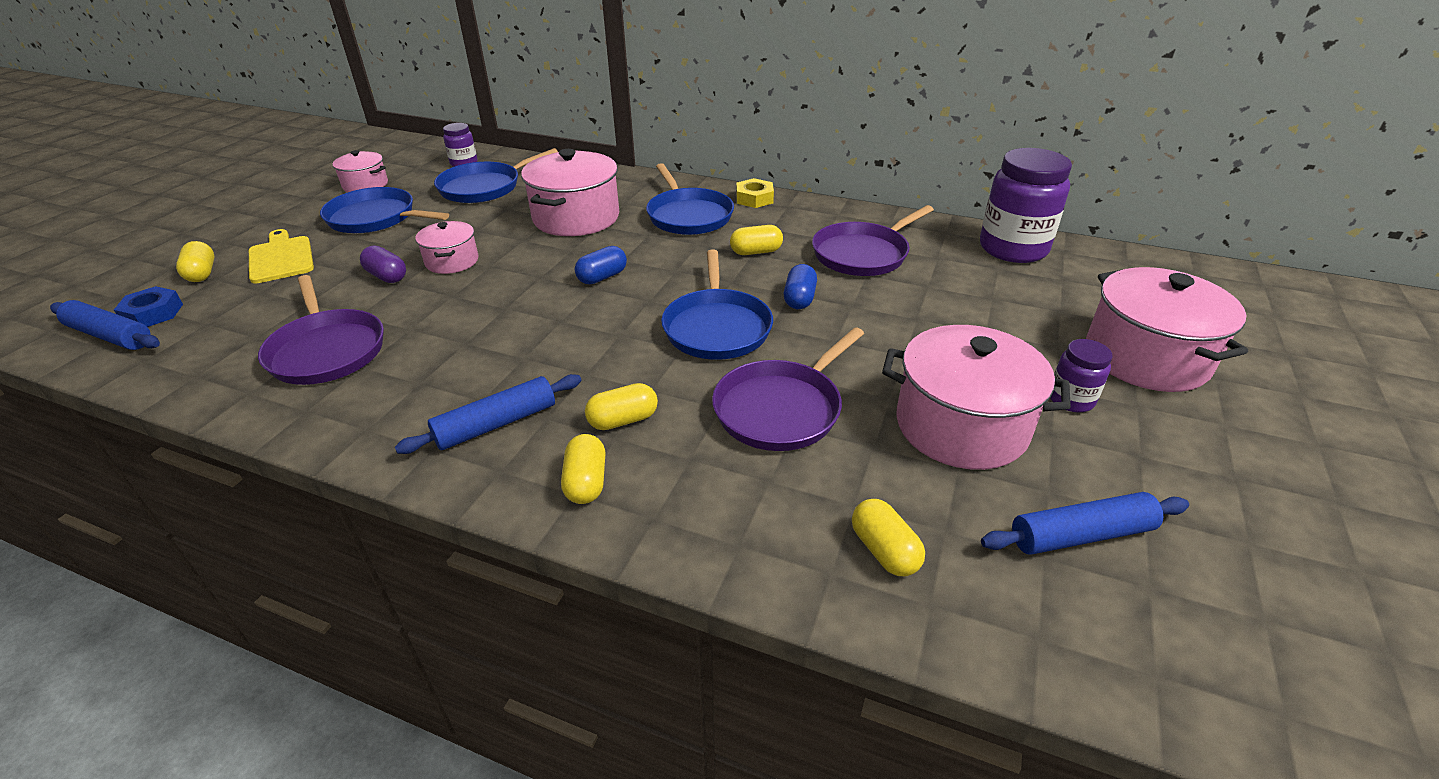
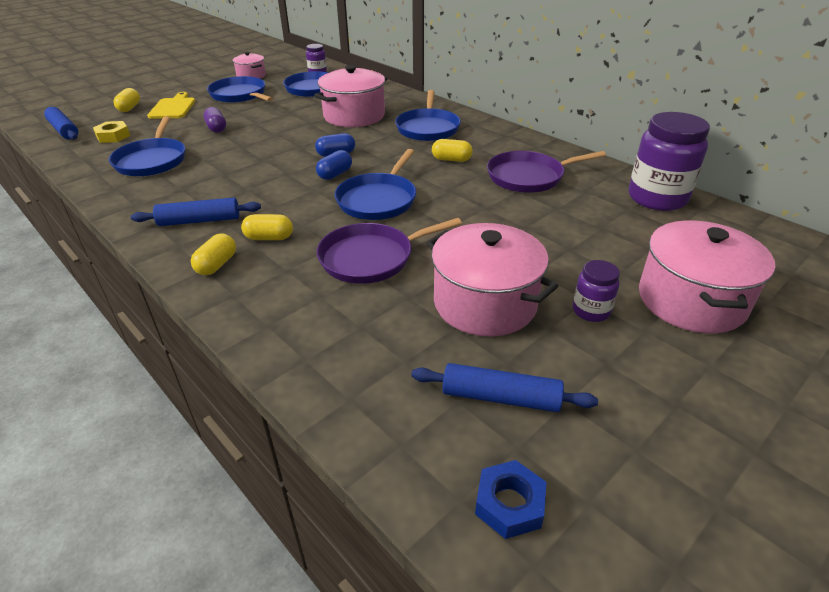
camera: 25 degrees right, 0 degrees up
blue nut [114,286,183,327] -> blue nut moved to [475,460,547,539]
purple pan [258,275,384,385] -> blue pan [109,116,185,176]
pink pot [415,221,478,274] -> none
yellow nut [736,178,774,208] -> yellow nut moved to [93,121,130,143]
blue capsule [784,264,817,309] -> blue capsule moved to [316,150,352,180]
yellow capsule [852,499,925,576] -> none

